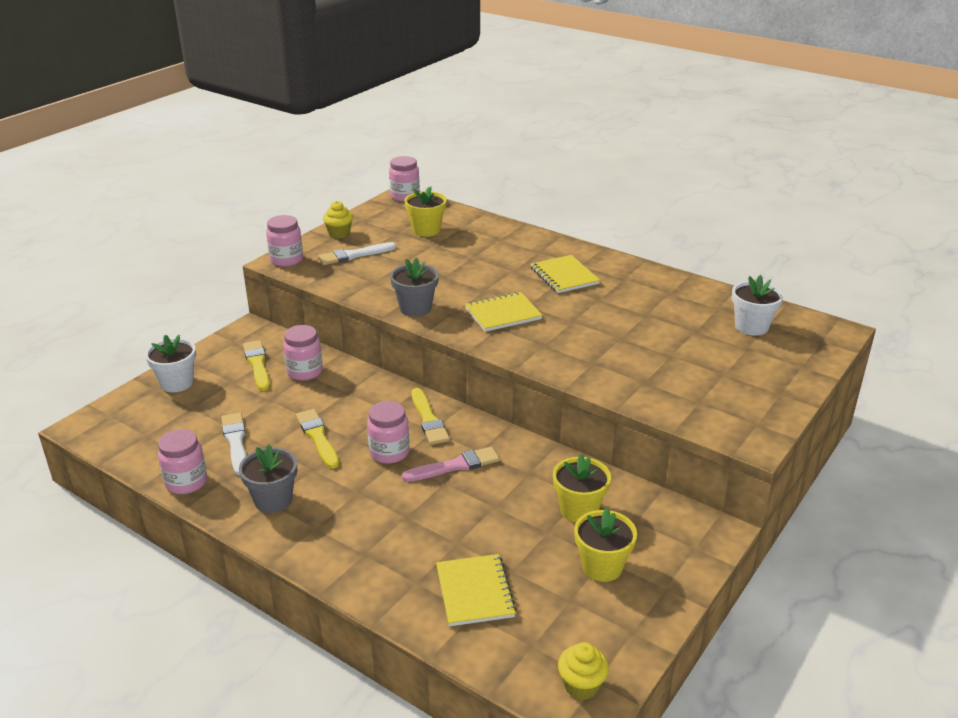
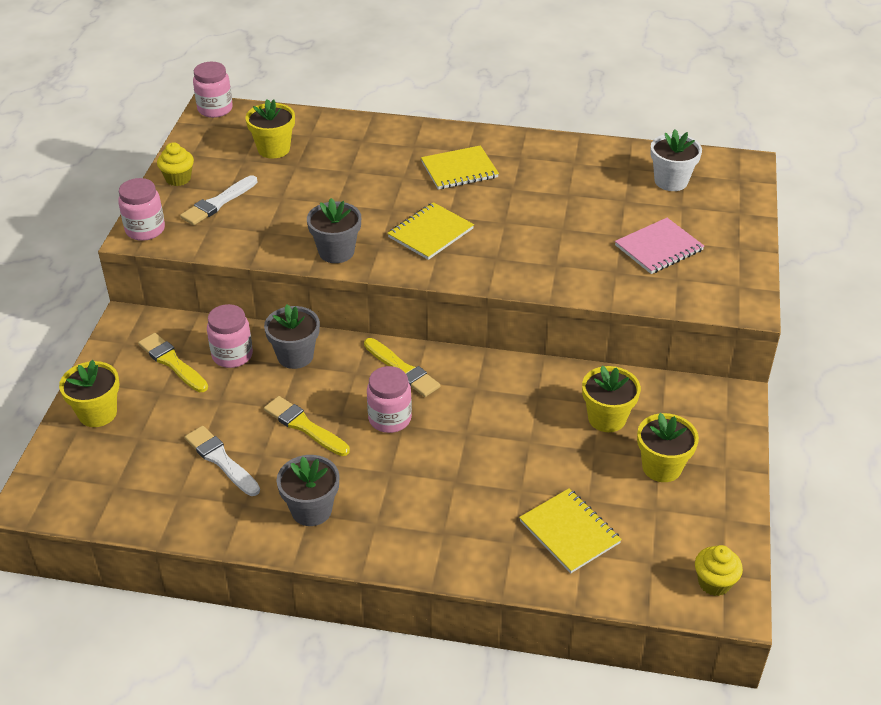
camera: 25 degrees left, 10 degrees up
white flower pot [145,335,196,392] -> yellow flower pot [59,360,120,427]
pink jar [158,429,207,494] -> none
pink brush [402,447,499,482] -> none
yellow notebook [531,255,600,293] -> yellow notebook turned 60 degrees counterclockwise [421,145,499,189]
none -> grey flower pot [264,305,320,369]
none -> pink notebook [615,218,704,274]

